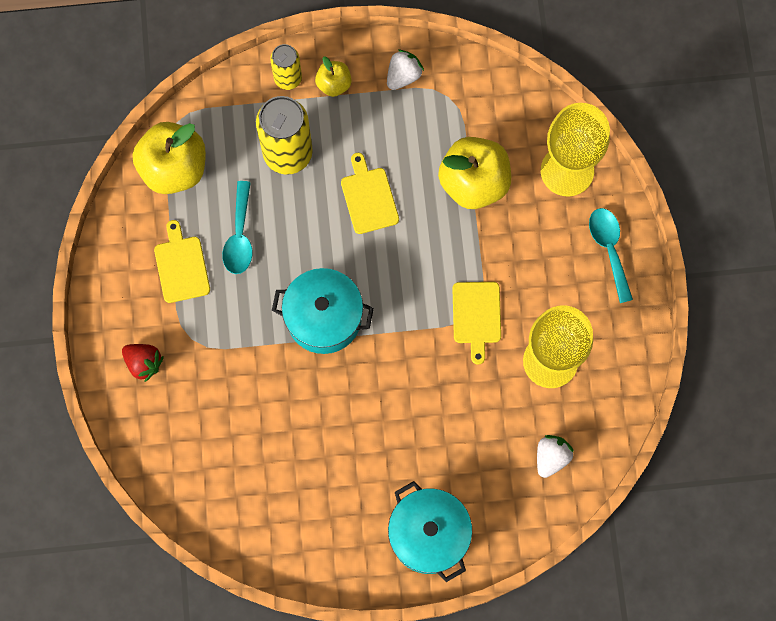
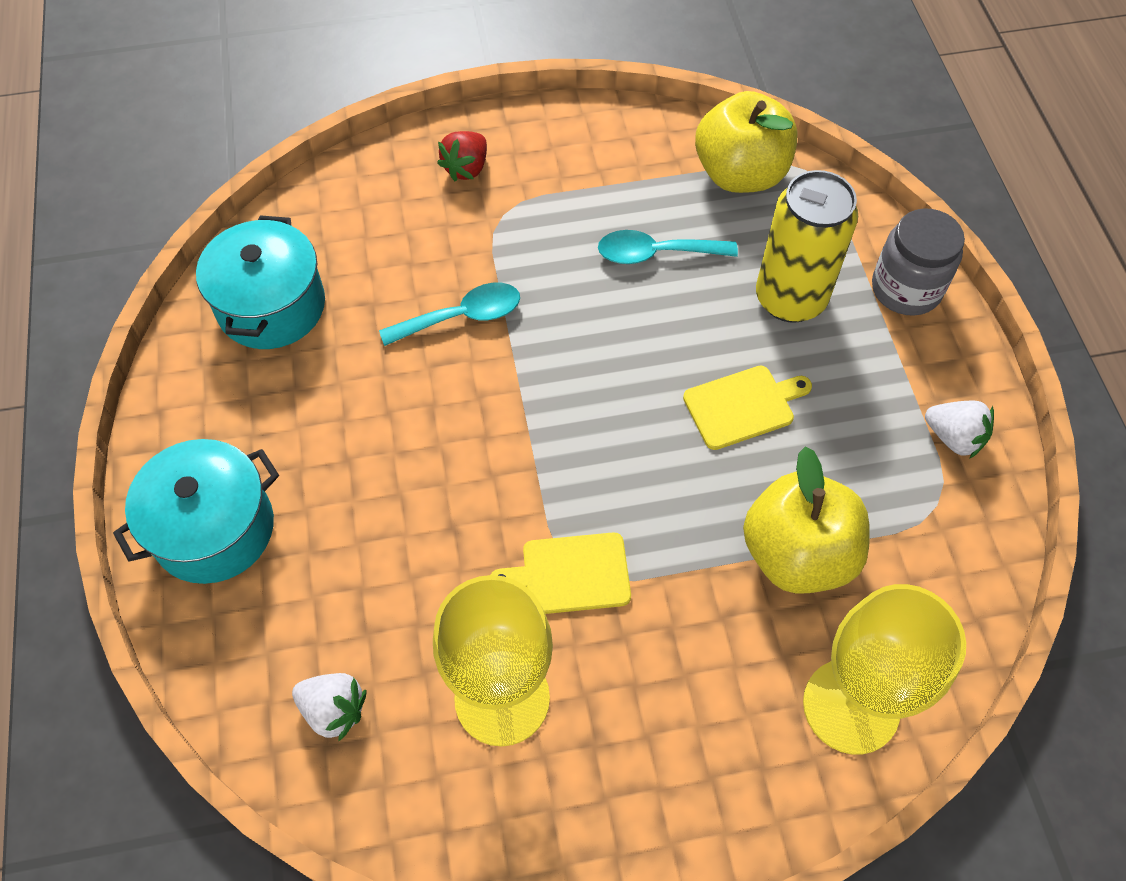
camera: 85 degrees right, 15 degrees down
yellow cutting board [154,220,210,303] -> none
yellow can [270,44,302,90] -> grey jar [872,208,965,316]
turquoise pot [272,268,374,354] -> turquoise pot moved to [196,215,325,349]
yellow apple [315,56,352,97] -> none
turquoise spoon [589,208,633,303] -> turquoise spoon moved to [379,283,520,346]

